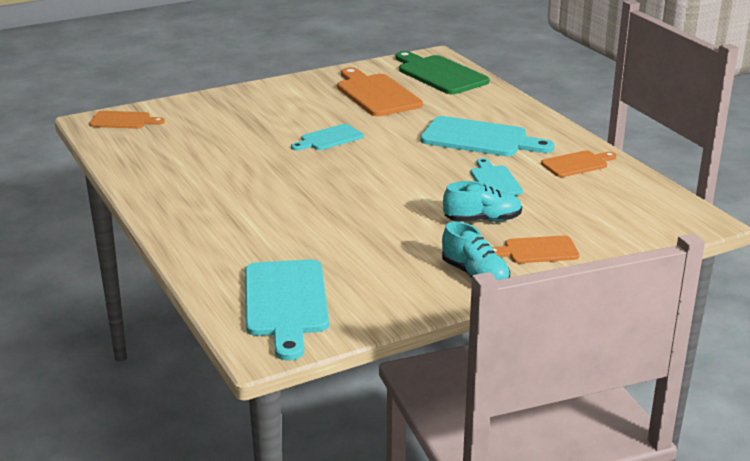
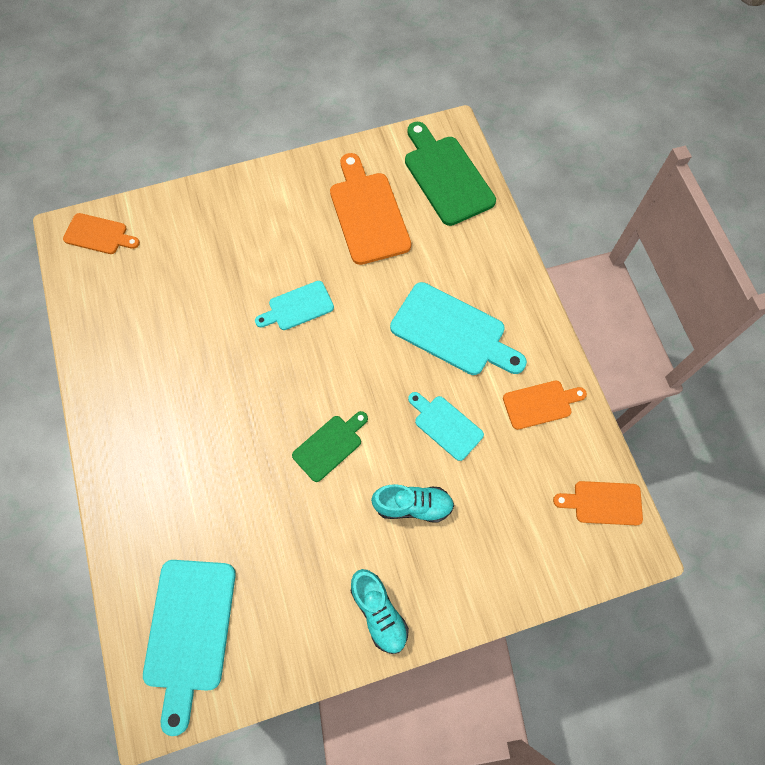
camera: 10 degrees right, 40 degrees up
turquoise cutting board [471,158,523,195] -> turquoise cutting board turned 45 degrees counterclockwise [408,392,484,461]
orange cutting board [492,235,579,263] -> orange cutting board moved to [553,481,643,525]
none -> green cutting board [292,411,368,482]

